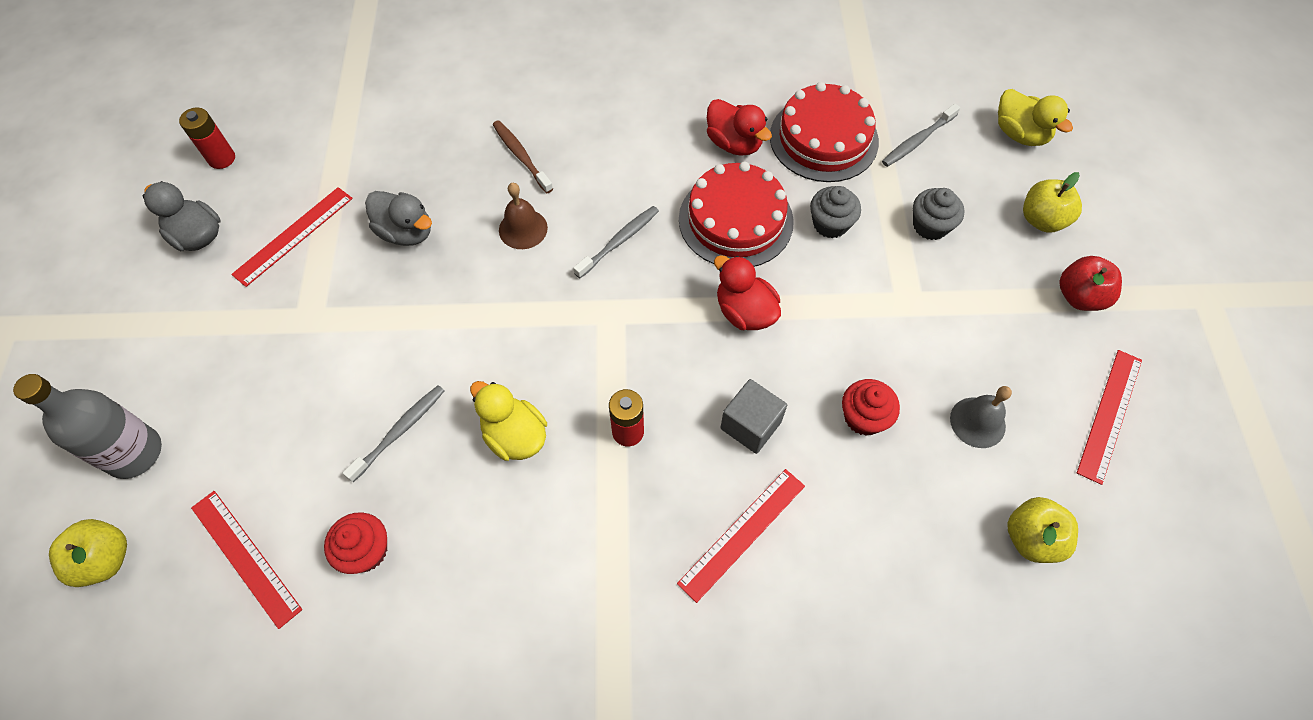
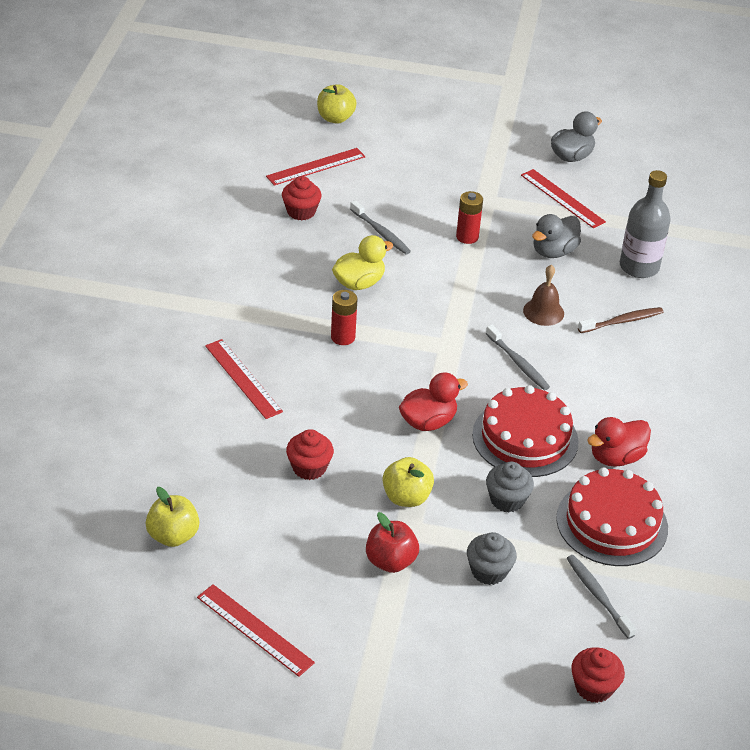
camera: 100 degrees right, 20 degrees down
grey bottle [13,374,162,479] -> grey bottle moved to [620,170,671,278]
red battery [179,107,235,169] -> red battery moved to [456,191,483,244]
grey cube [720,379,787,454] -> none
grey bell [950,386,1012,448] -> none
yellow duck [998,89,1073,146] -> red cupcake [571,648,625,703]
yellow apple [1023,172,1082,233] -> yellow apple moved to [382,457,434,507]
red apple [1060,256,1122,311] -> red apple moved to [366,512,419,573]

